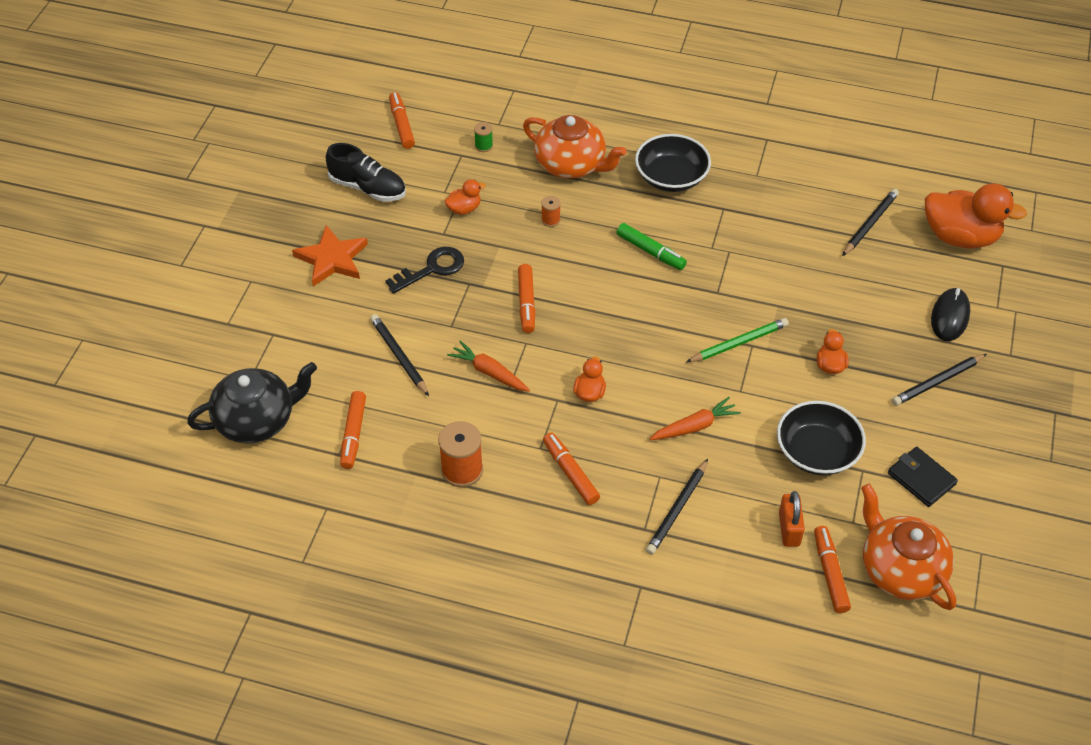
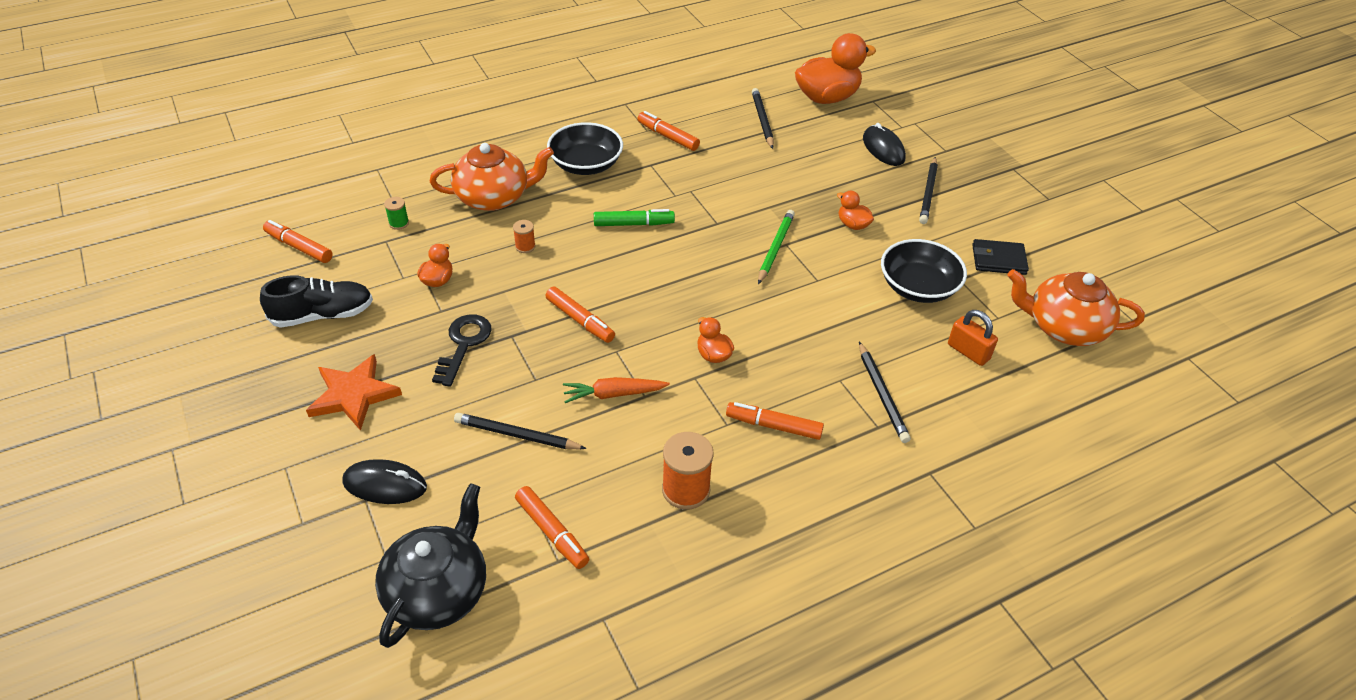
camera: 45 degrees left, 5 degrees down
orange carrot [650,397,741,440] -> none
orange marker [814,526,851,613] -> orange marker moved to [637,111,700,151]
none -> black mouse [342,459,427,504]

